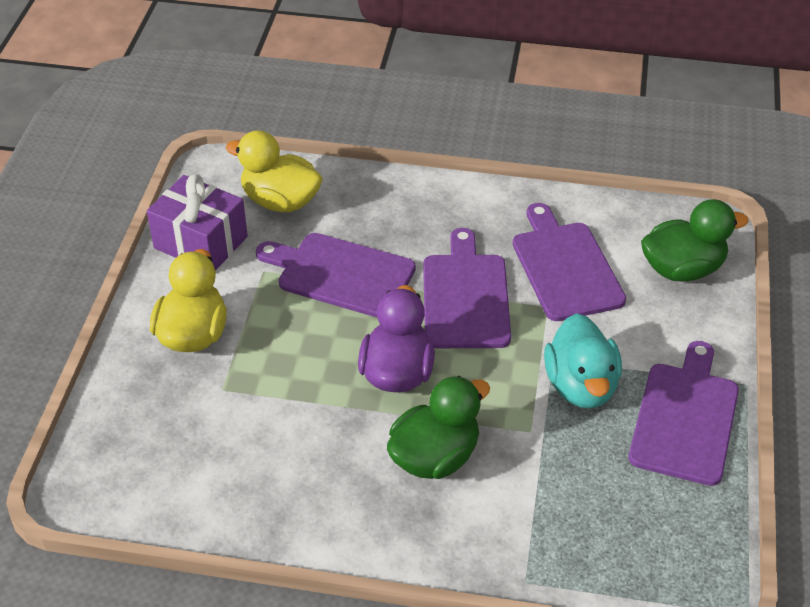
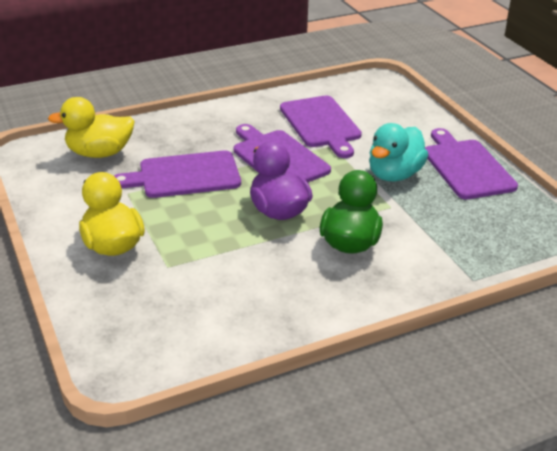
camera: 35 degrees left, 10 degrees down
purple gift [147,174,248,271] -> none
purple cutting board [513,203,626,321] -> purple cutting board turned 150 degrees counterclockwise [280,96,362,158]
turquoise duck [544,313,622,408] -> turquoise duck turned 75 degrees clockwise [369,123,428,181]
green duck [641,199,749,282] -> none

